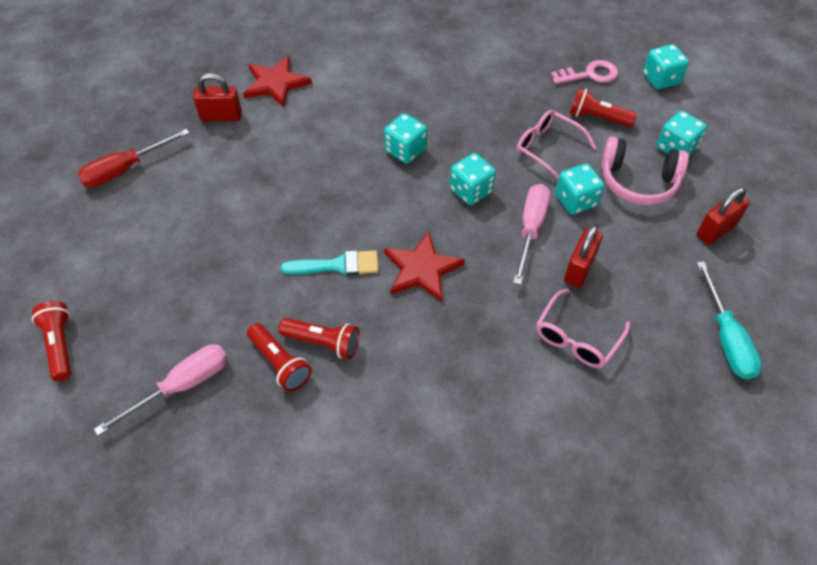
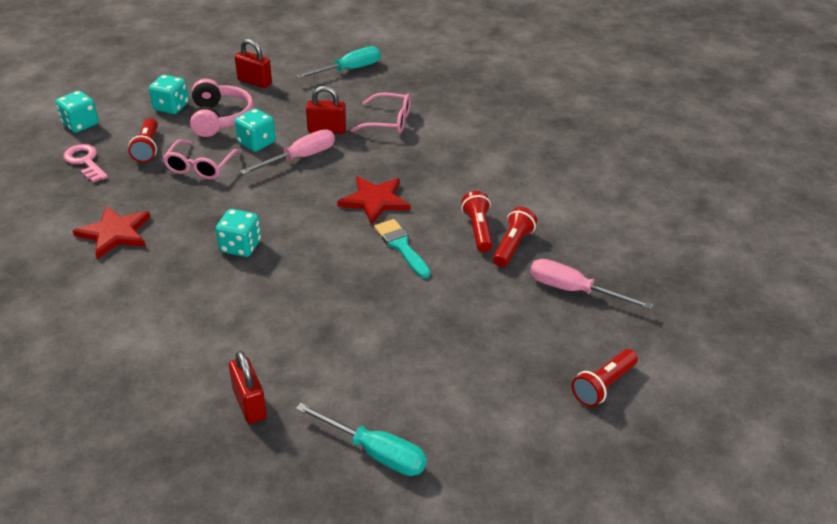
camera: 115 degrees left, 15 degrees down
red screwdriver [77,129,190,187] -> turquoise screwdriver [296,403,427,476]
red star [243,56,312,107] -> red star moved to [72,206,150,259]
turquoise dice [450,153,496,205] -> none
pink screwdriver [513,184,550,285] -> pink screwdriver turned 150 degrees clockwise [240,129,335,175]

